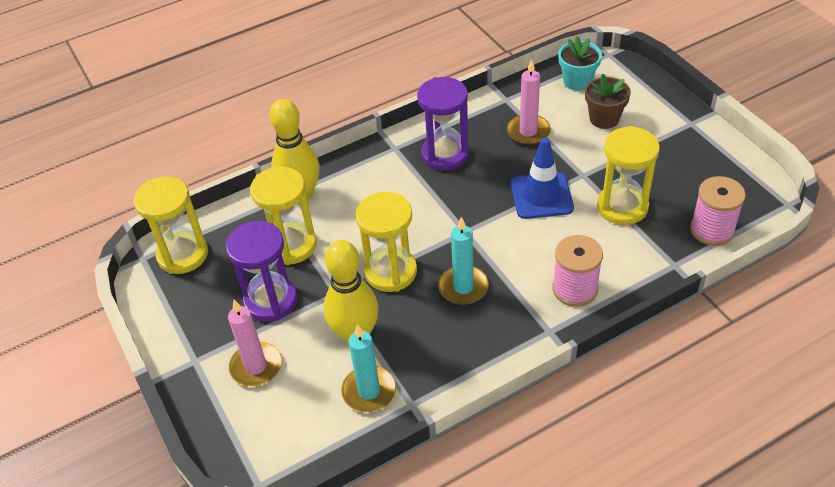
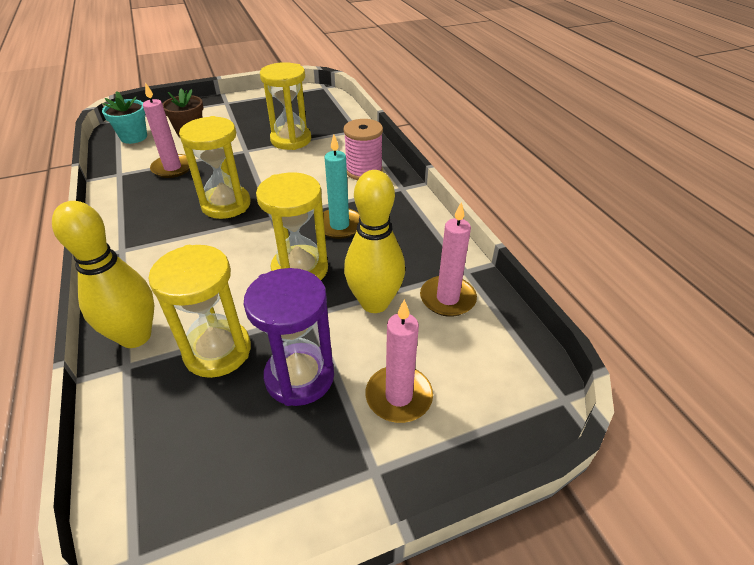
camera: 85 degrees left, 5 degrees down
yellow hourglass [134,176,208,274] -> yellow hourglass moved to [179,116,251,219]
turquoise candle [341,324,396,412] -> pink candle [420,201,477,317]
purple hourglass [417,77,469,171] -> none
blue traffic cone [511,137,574,219] -> none
pink spool [690,176,746,246] -> none

